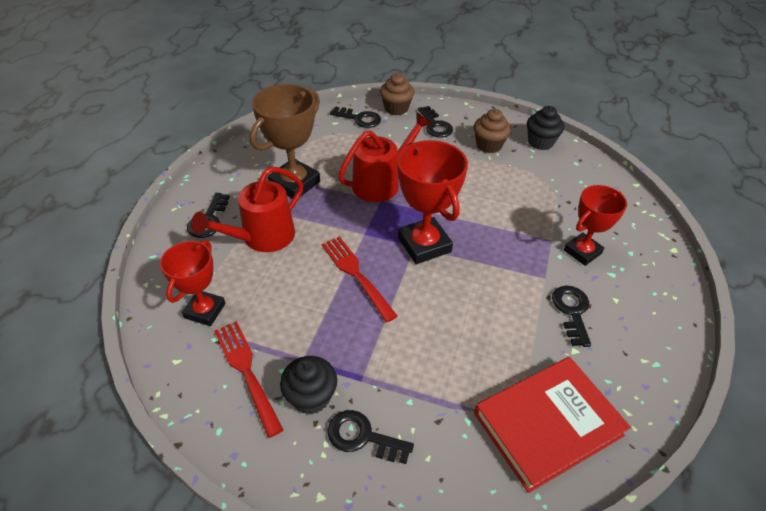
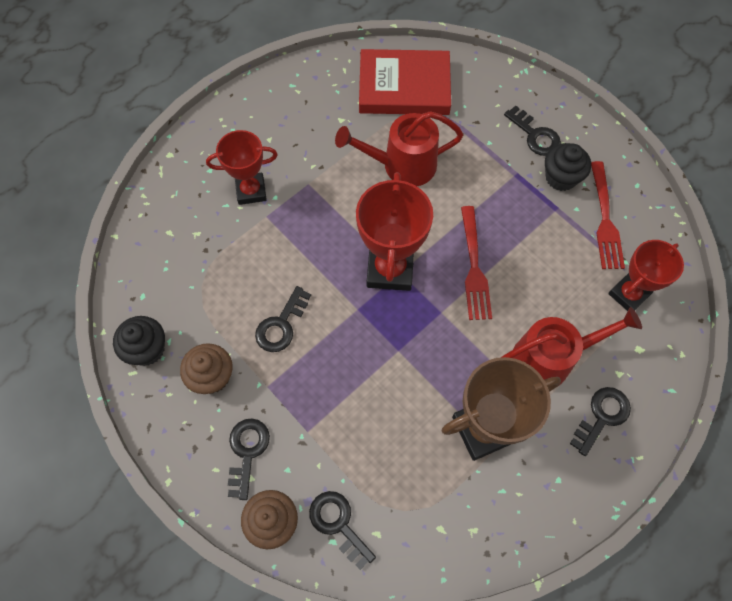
camera: 150 degrees left, 20 degrees up
red watering can [338,113,431,202] -> red watering can moved to [335,111,463,186]
black key [552,286,591,347] -> black key moved to [255,286,311,352]

